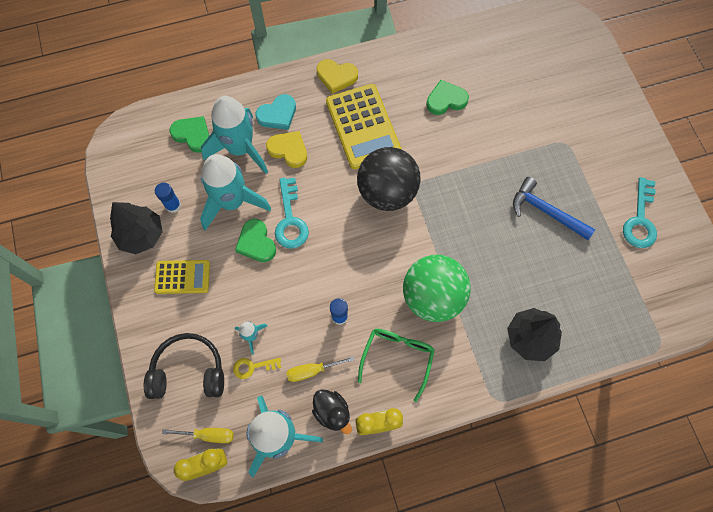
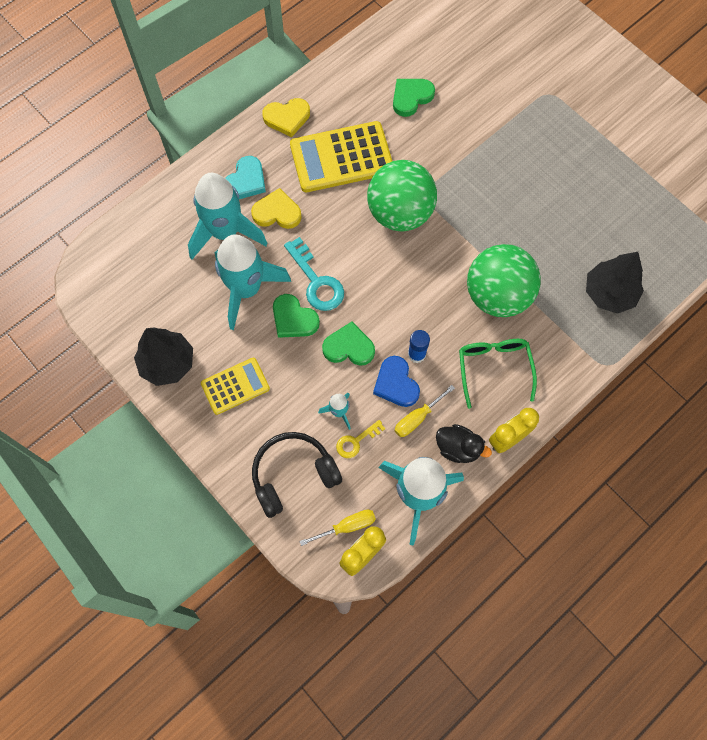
camera: 25 degrees left, 0 degrees up
blue glue stick [155,183,181,213] -> none
green heart [169,116,209,153] -> green heart moved to [322,322,375,366]
yellow calculator [326,84,402,169] -> yellow calculator turned 120 degrees clockwise [290,121,392,192]
black ball [357,147,421,211] -> green ball [367,160,437,231]
blue hammer [513,177,595,240] -> none
turquoise key [623,177,657,248] -> none
none -> blue heart [373,356,420,407]

